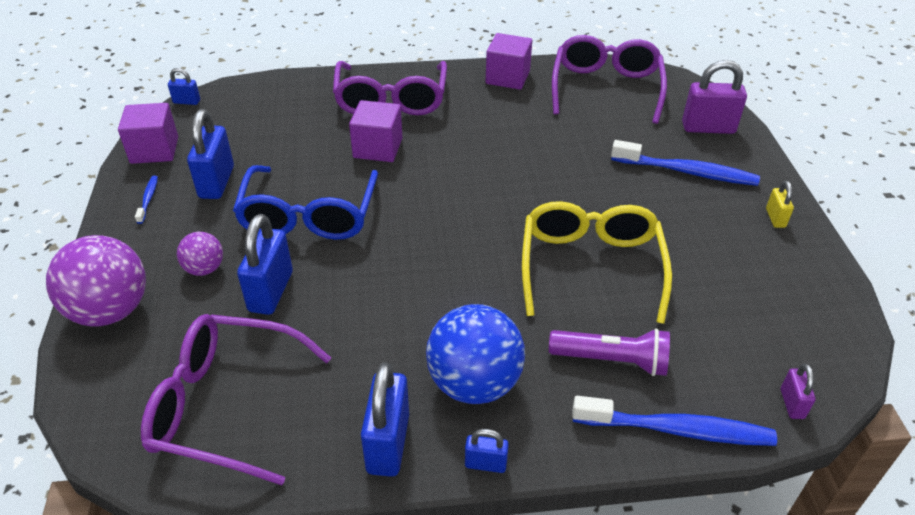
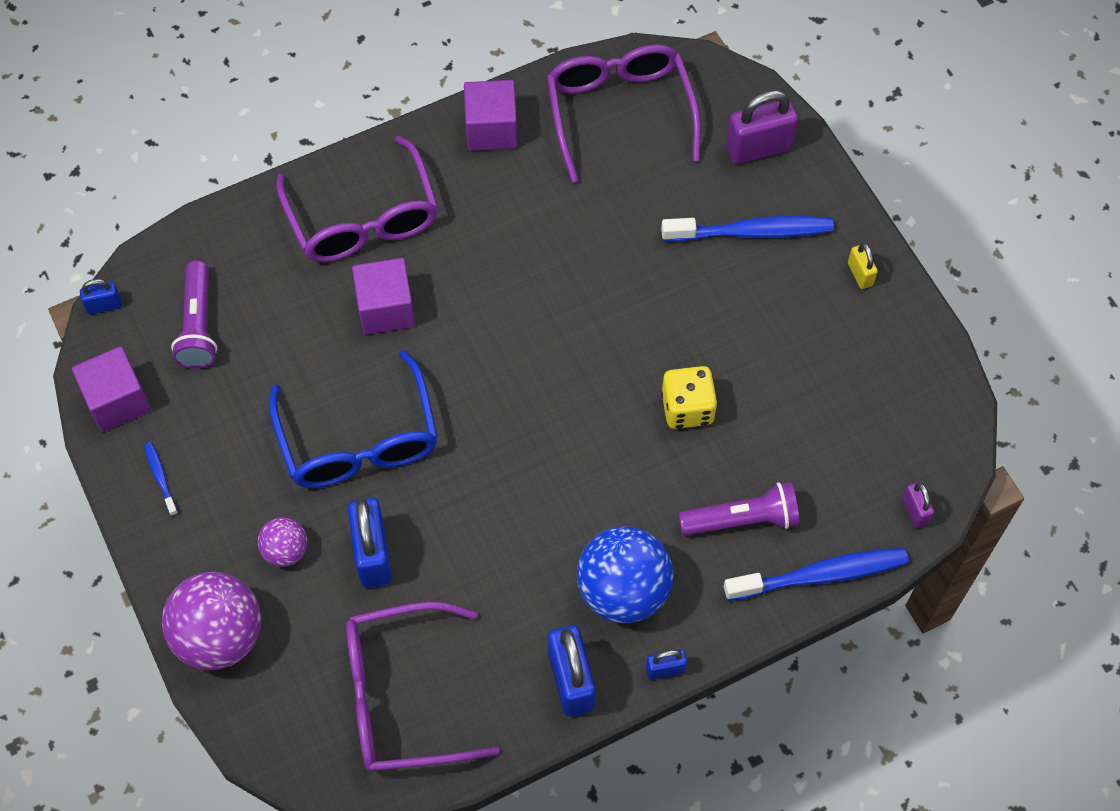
camera: 20 degrees left, 20 degrees up
blue padlock [187,109,234,199] -> none
yellow glasses [522,201,672,324] -> yellow dice [661,366,718,429]
none -> purple flashlight [171,261,217,369]

